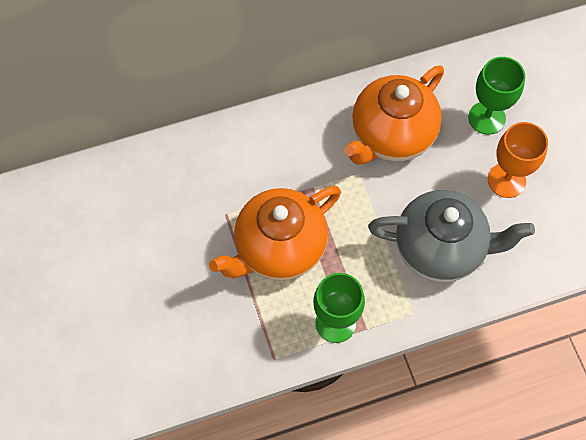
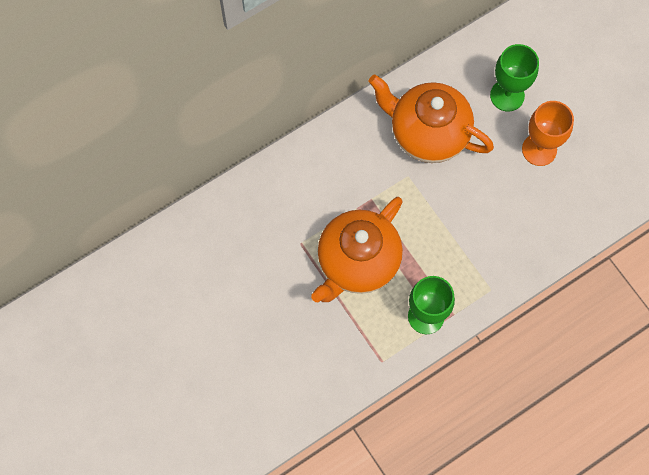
camera: 15 degrees left, 5 degrees up
orange teapot [344,66,444,165] -> orange teapot turned 90 degrees clockwise [369,74,494,163]
grey teapot [368,190,535,282] -> none

